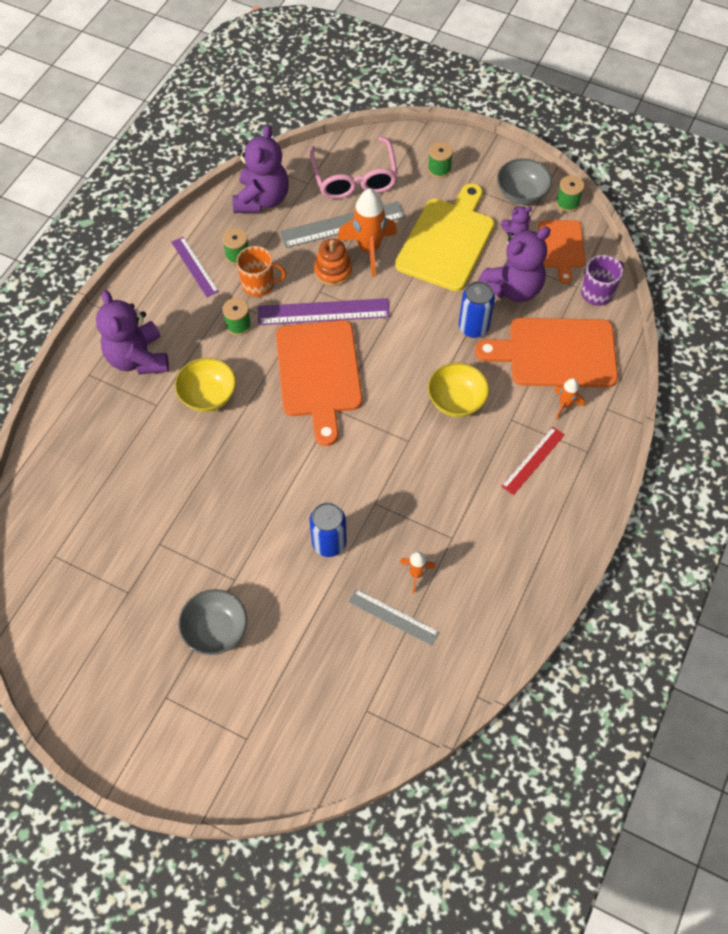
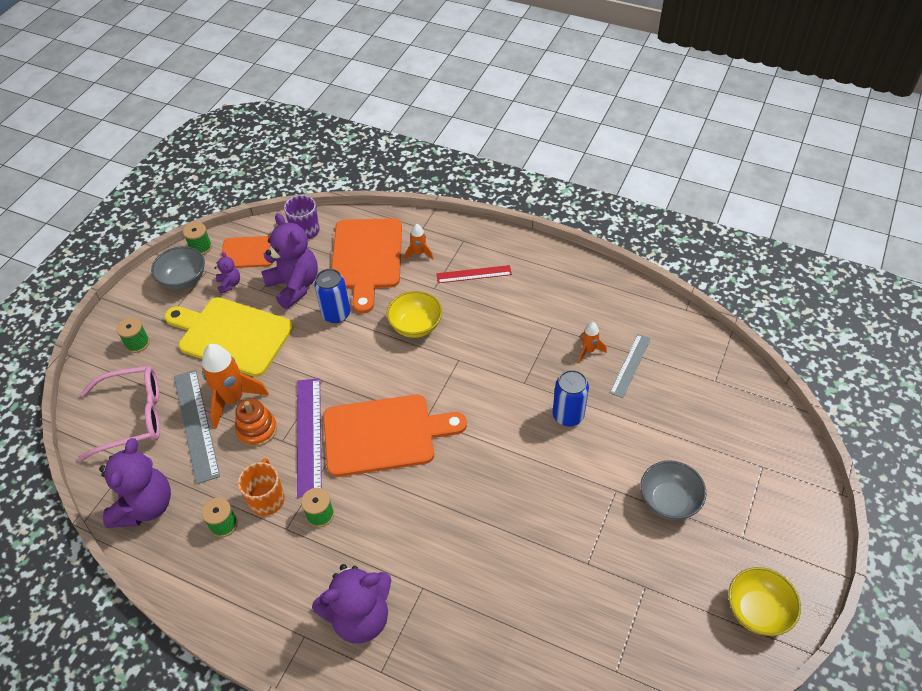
camera: 90 degrees left, 10 degrees down
purple ruler [171,237,219,297] -> none
yellow bowl [175,358,236,412] -> yellow bowl moved to [728,567,801,636]
purple teddy bear [232,125,289,213] -> purple teddy bear turned 90 degrees clockwise [99,438,171,528]
red ruler [501,427,565,495] -> red ruler turned 45 degrees counterclockwise [436,265,512,283]

